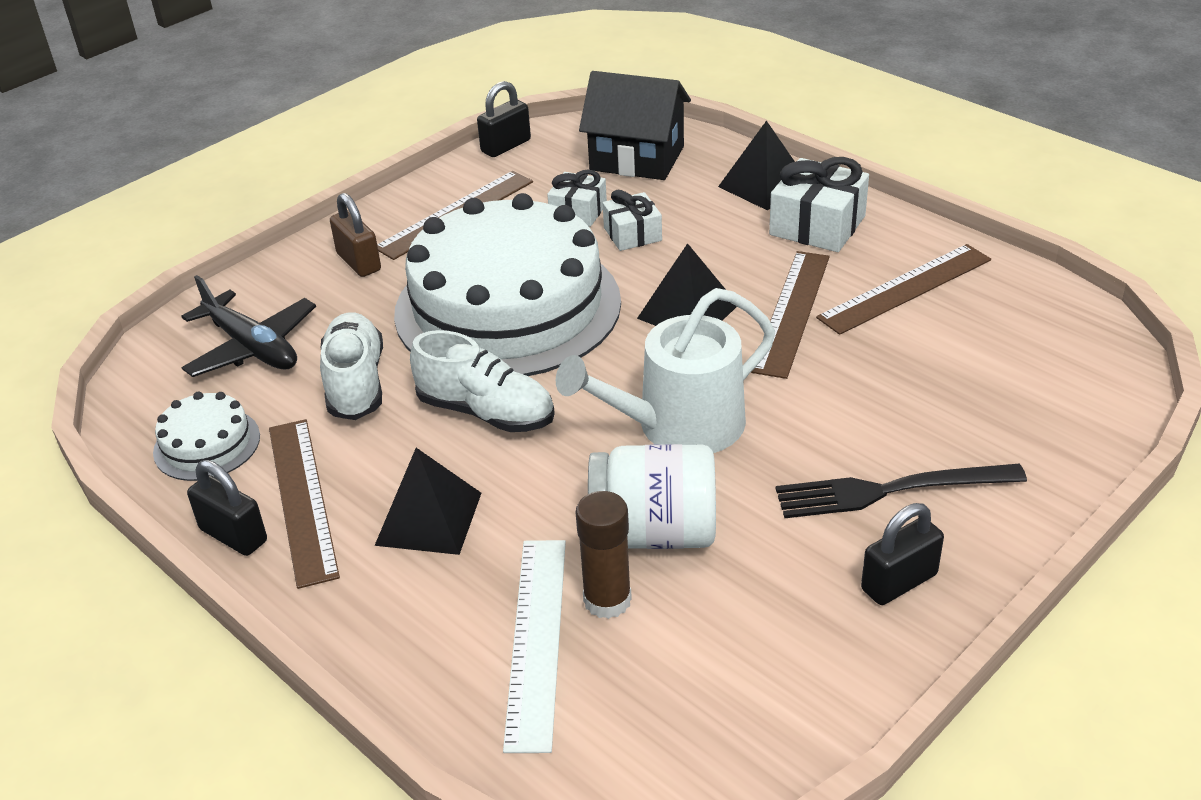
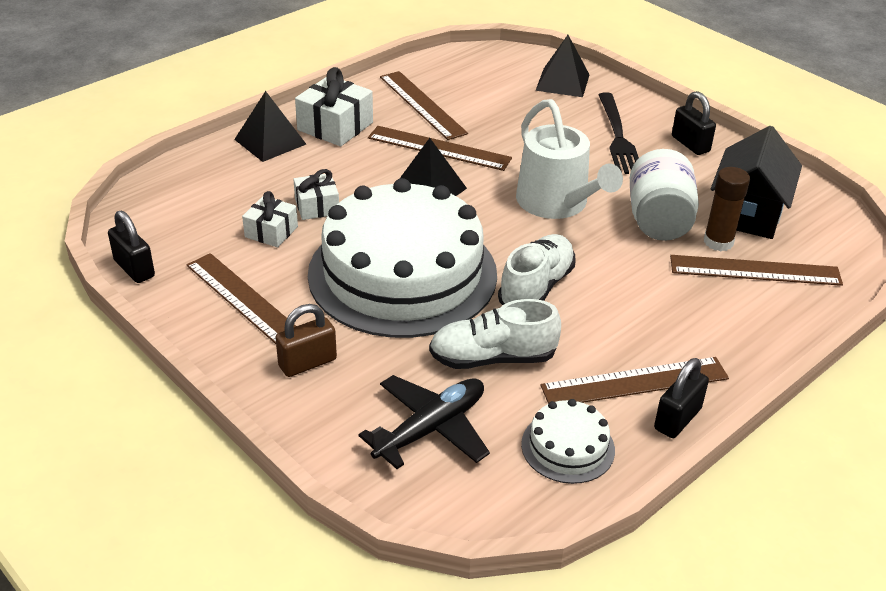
camera: 90 degrees left, 0 degrees up
black pyramid [374,448,481,555] -> black pyramid moved to [535,35,590,97]
white ruler [503,540,566,753] -> brown ruler [670,255,843,286]
black house [579,71,691,180] -> black house moved to [711,126,802,239]

